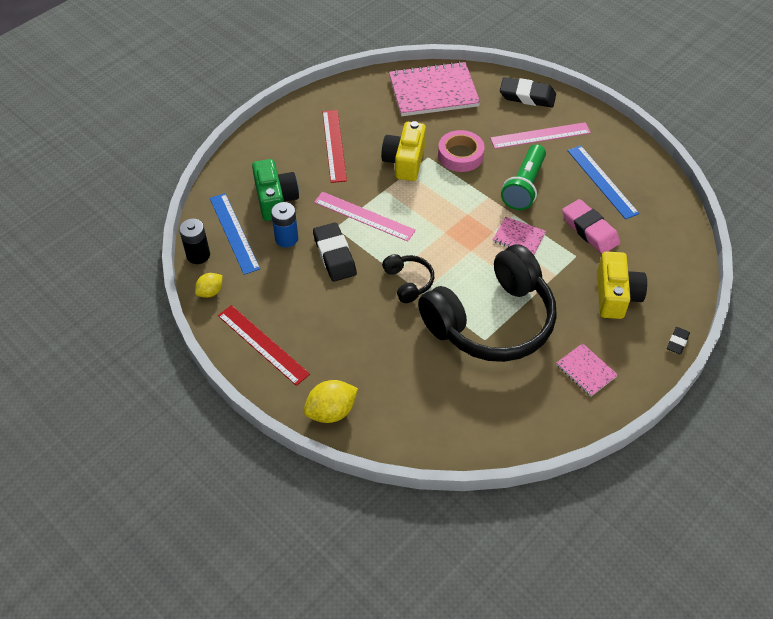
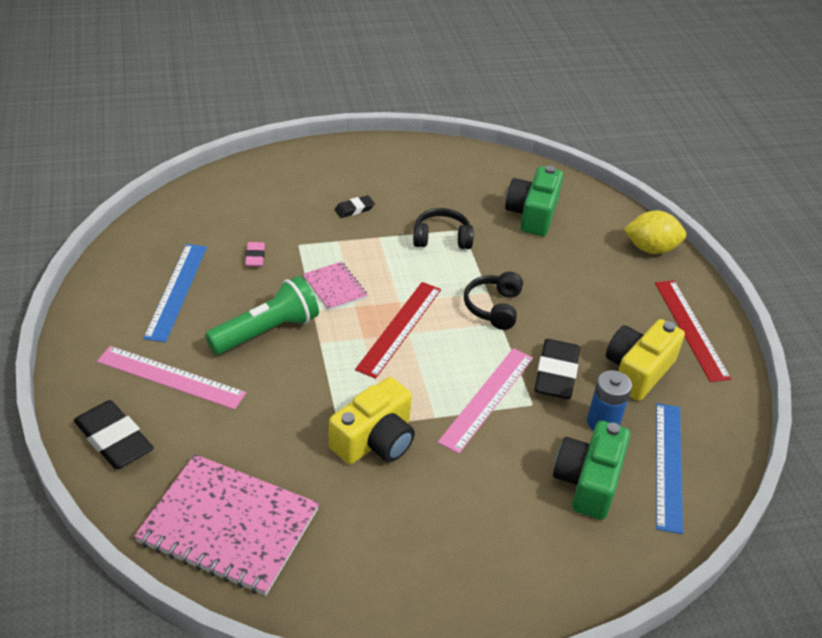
camera: 150 degrees left, 10 degrees down
black battery [179,219,210,264] -> none
yellow lemon [195,273,222,298] -> none
pink ruler [314,191,416,242] -> pink ruler turned 60 degrees clockwise [438,348,533,454]
red ruler [323,110,347,183] -> red ruler moved to [355,282,441,379]
black headphones [418,244,557,362] -> black headphones [413,208,474,249], size x0.42
pink tape [438,130,485,172] -> none
pink notebook [556,343,618,396] -> none
pink eraser [562,199,620,254] -> pink eraser [245,242,265,267], size x0.52
yellow camera [597,251,647,319] -> yellow camera moved to [606,319,685,401]
black eraser [667,327,690,354] -> black eraser moved to [334,195,375,218]
none -> green camera [505,166,563,236]

